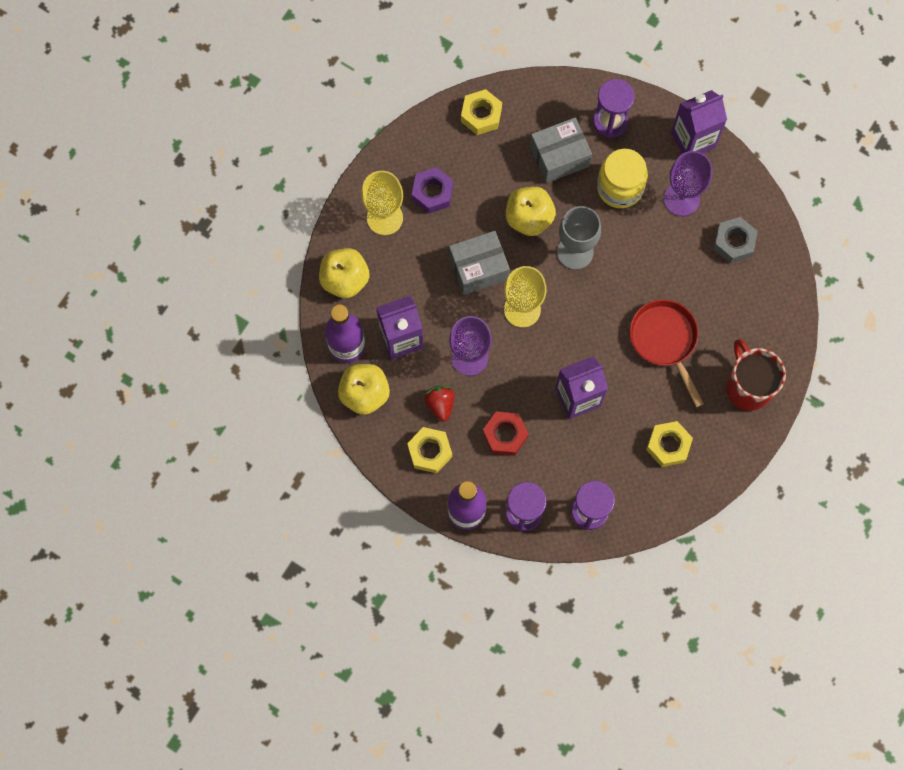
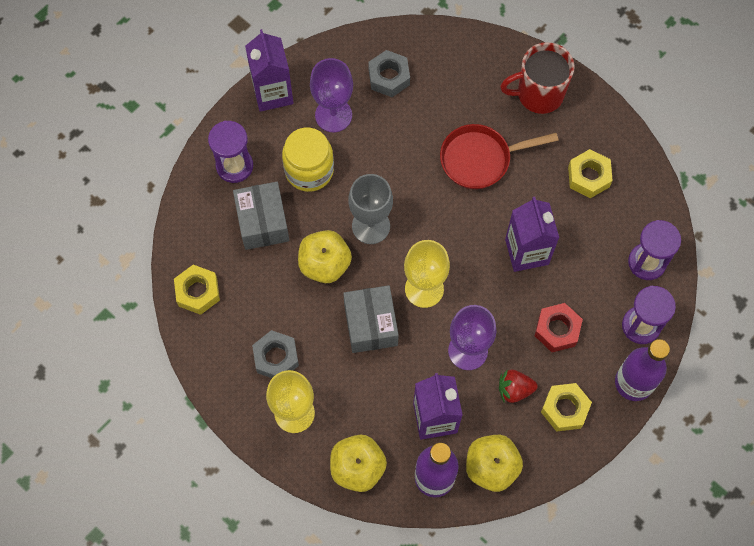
camera: 80 degrees left, 5 degrees down
purple nut [412,167,453,213] -> grey nut [252,330,299,378]

